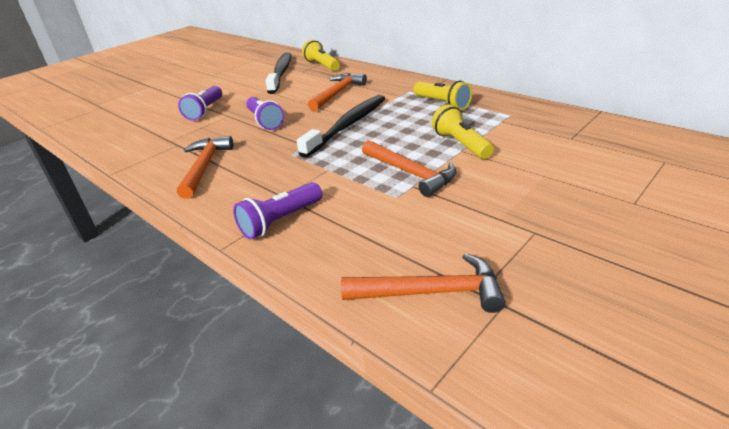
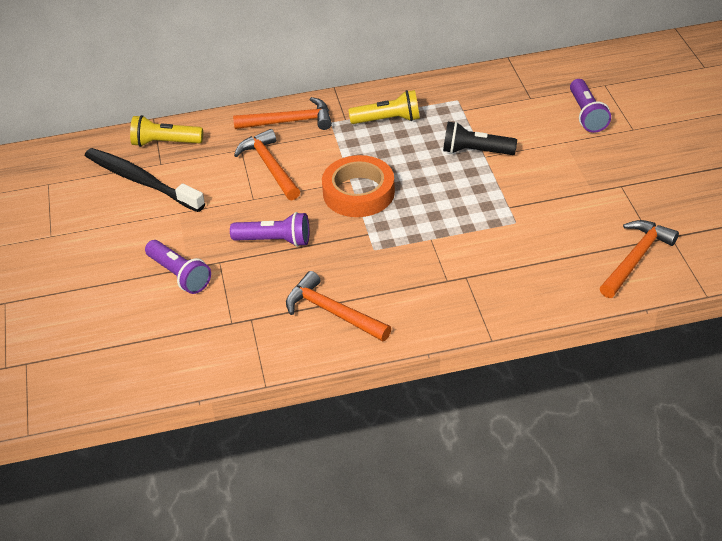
camera: 55 degrees left, 10 degrees up
purple flashlight [233,182,322,240] -> purple flashlight moved to [570,79,611,133]
black toothbrush [297,95,385,158] -> orange tape [322,155,395,217]
orange hammer [362,140,456,197] -> orange hammer moved to [233,97,332,130]
yellow flashlight [432,105,494,159] -> black flashlight [443,121,517,155]

